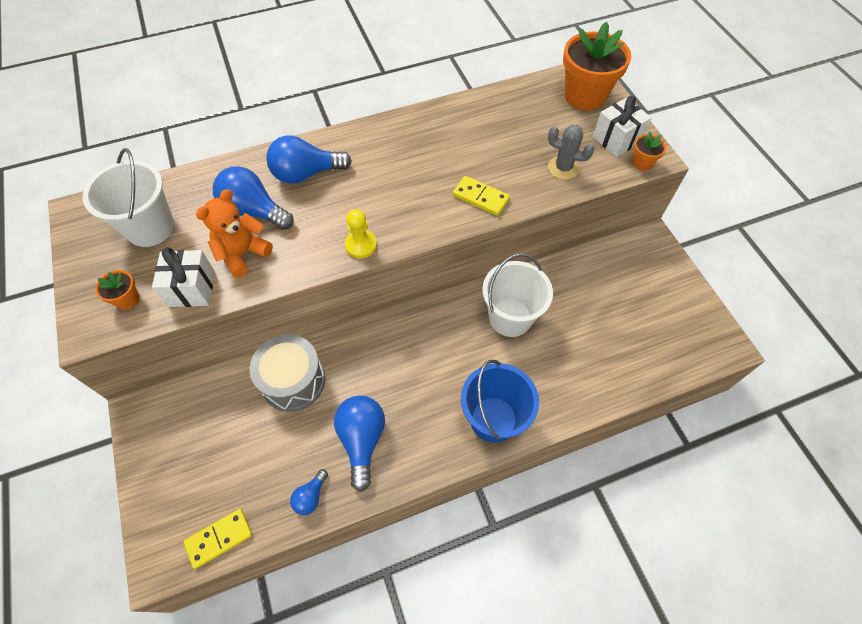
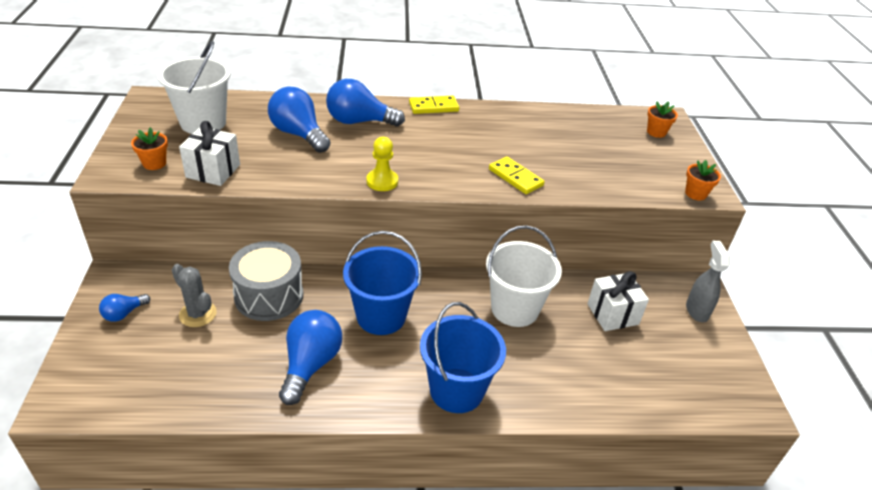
camera: 15 degrees right, 20 degrees down
yellow domino [184,509,252,569] -> yellow domino moved to [409,96,459,114]
orange teddy bear [196,189,273,278] -> none
blue light bulb [290,470,328,515] -> blue light bulb moved to [99,294,150,322]
grey cactus [548,125,595,180] -> grey cactus moved to [172,264,217,327]
orange flower pot [563,22,631,111] -> orange flower pot [647,101,678,138], size x0.45
white gift [593,96,652,157] -> white gift moved to [587,271,649,331]
none -> blue bucket [343,231,422,335]
none -> grey spray bottle [686,240,730,322]

